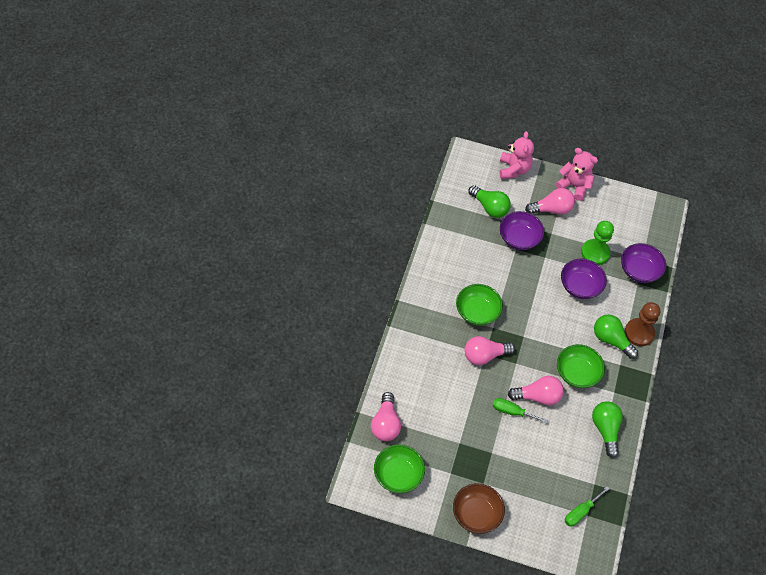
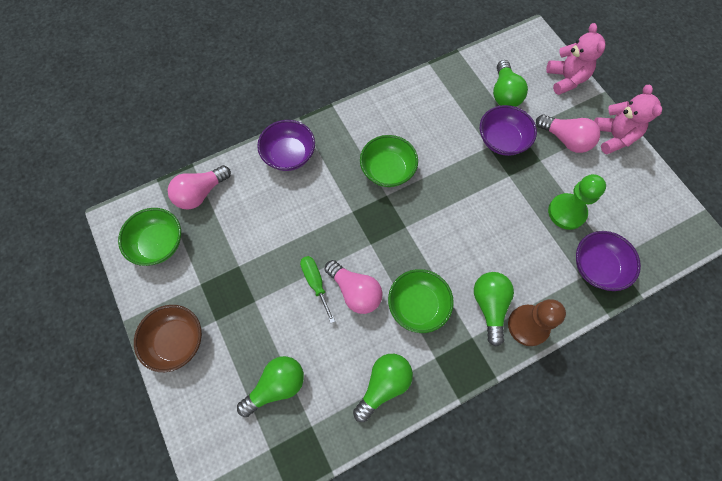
camera: 50 degrees right, 10 degrees up
pink light bulb [464,336,515,365] -> none
pink teddy bear [500,131,534,179] -> pink teddy bear turned 60 degrees counterclockwise [546,23,605,95]
purple bowl [561,259,607,299] -> purple bowl moved to [257,120,315,171]
green screwdriver [565,486,610,527] -> none
none -> green light bulb [237,356,304,417]

